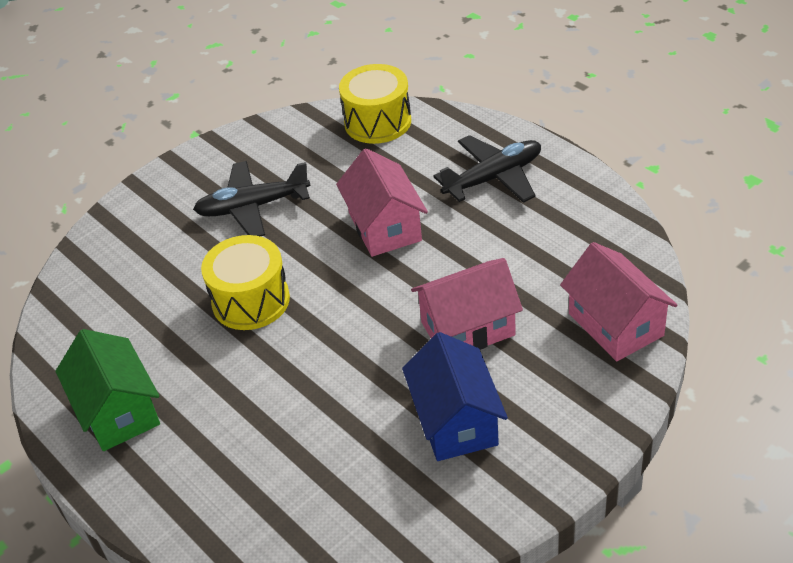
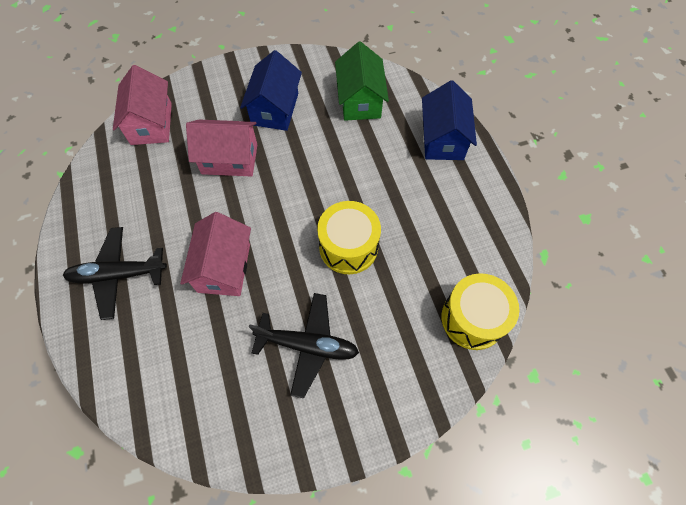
camera: 160 degrees left, 20 degrees up
green house [56,329,160,451] -> green house moved to [335,41,389,121]
yellow drum [339,64,411,144] -> yellow drum moved to [441,273,519,350]
none -> blue house [422,80,477,160]

